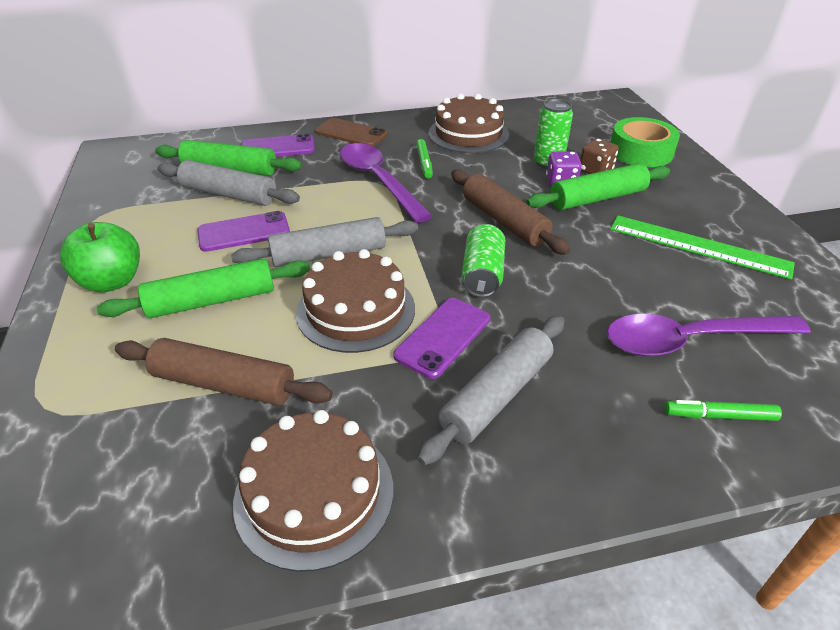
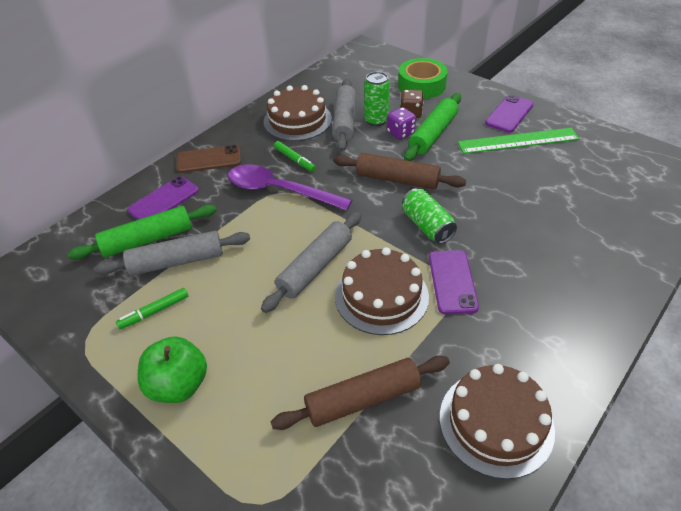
camera: 35 degrees left, 5 degrees up
green rolling pin [97,258,310,318] -> none
purple phone [197,211,290,252] -> purple phone moved to [485,95,534,133]
grey rolling pin [417,316,564,465] -> grey rolling pin moved to [332,79,356,152]
purple spoon [607,314,810,356] -> none
green marker [665,400,782,421] -> green marker moved to [116,288,188,329]

